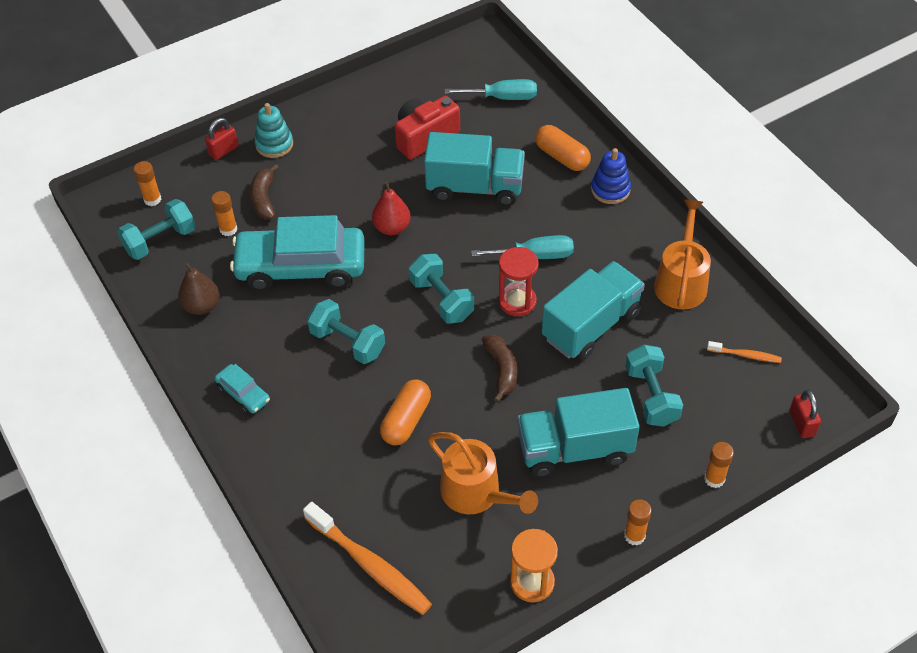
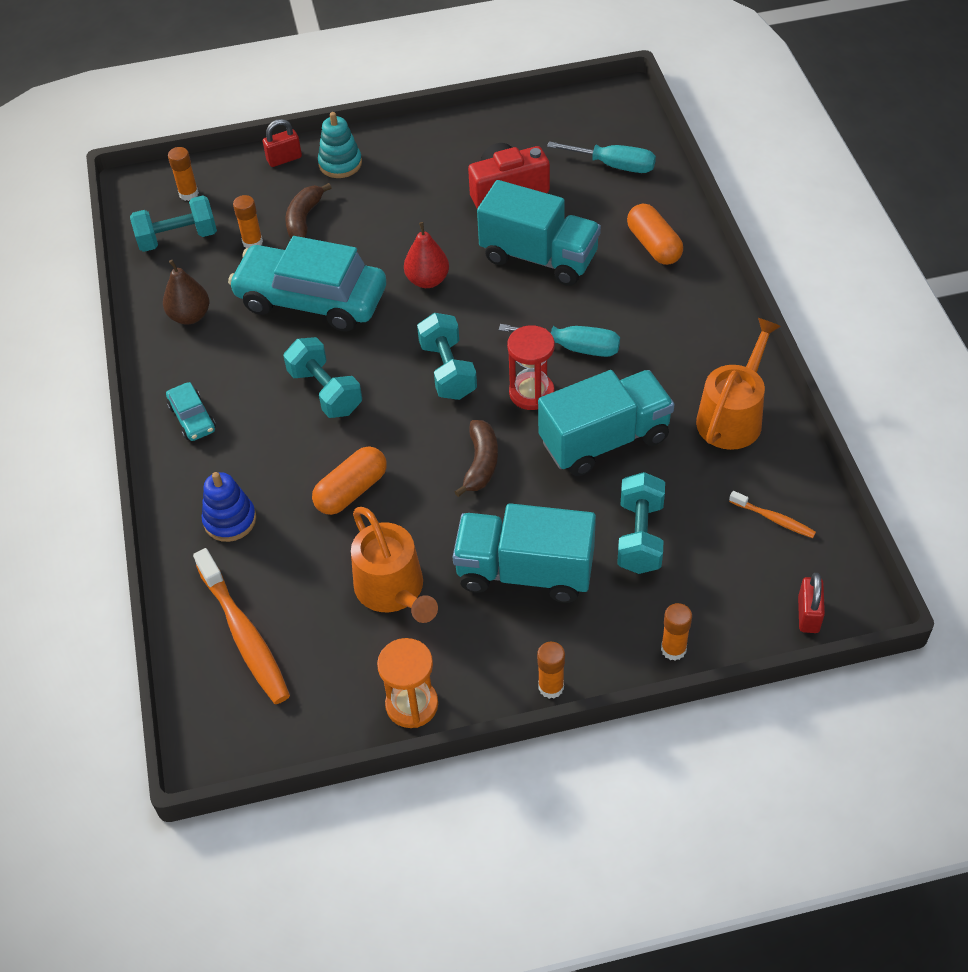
camera: 20 degrees right, 0 degrees up
blue stacking toy [591,148,631,204] -> blue stacking toy moved to [202,472,256,542]

